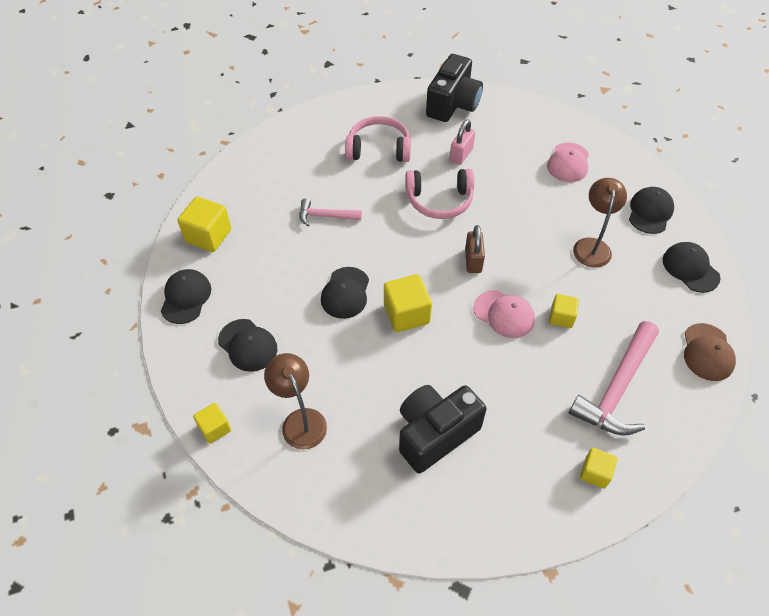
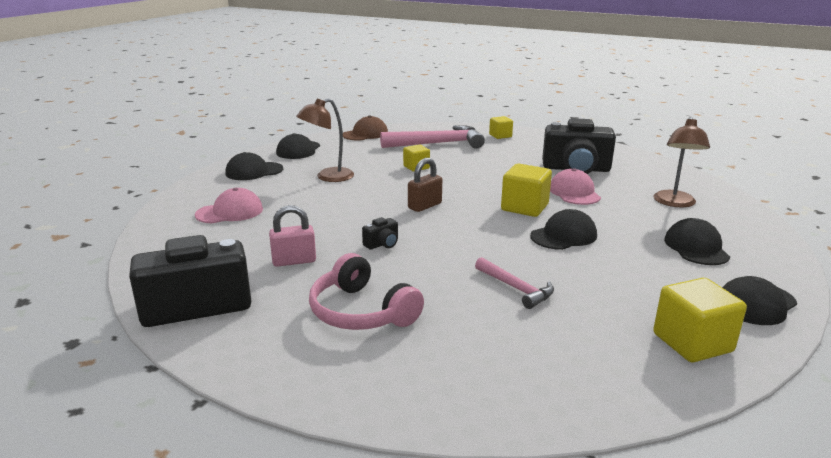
camera: 135 degrees left, 30 degrees down
yellow cube [193,403,231,444] -> none
pink headphones [405,169,474,219] -> black camera [362,217,398,250]
pink cap [473,290,535,338] -> pink cap moved to [550,168,601,205]

